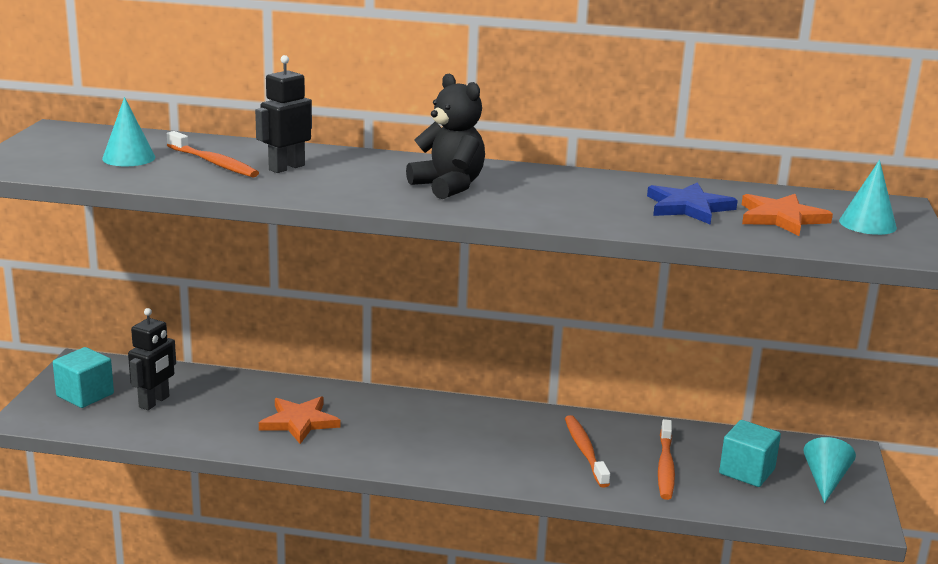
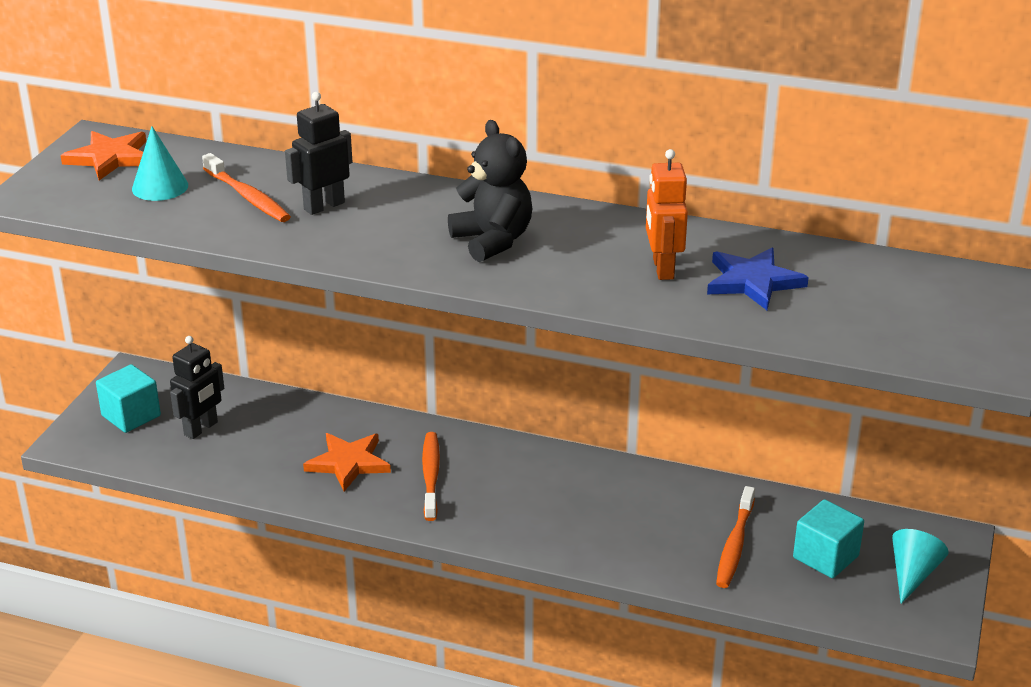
camera: 10 degrees right, 10 degrees up
orange toothbrush [565,415,610,488] -> orange toothbrush moved to [422,432,440,521]
orange star [742,194,833,236] -> orange star moved to [60,131,146,180]
turquoise cone [839,160,897,235] -> none
none -> orange robot [646,149,688,280]

